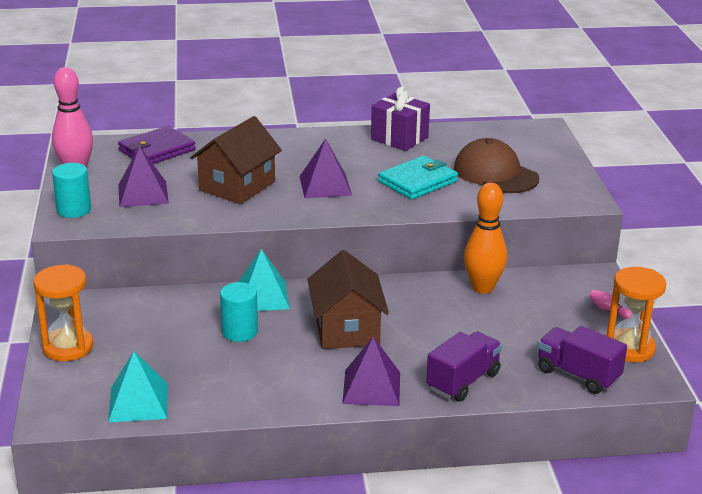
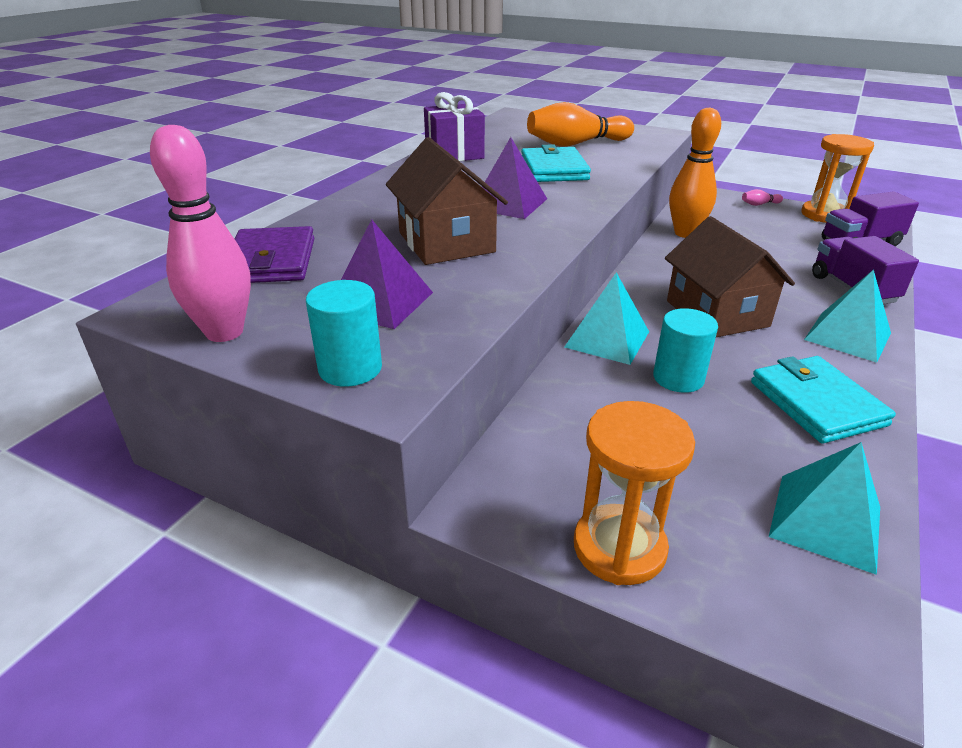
camera: 55 degrees left, 5 degrees up
brown house [307,250,389,349] -> brown house turned 45 degrees clockwise [665,216,795,337]
purple pyramid [342,337,400,406] -> turquoise pyramid [804,269,891,363]
brown cap [454,138,539,193] -> orange bowling pin [527,102,634,147]
none -> turquoise wallet [751,356,896,444]

